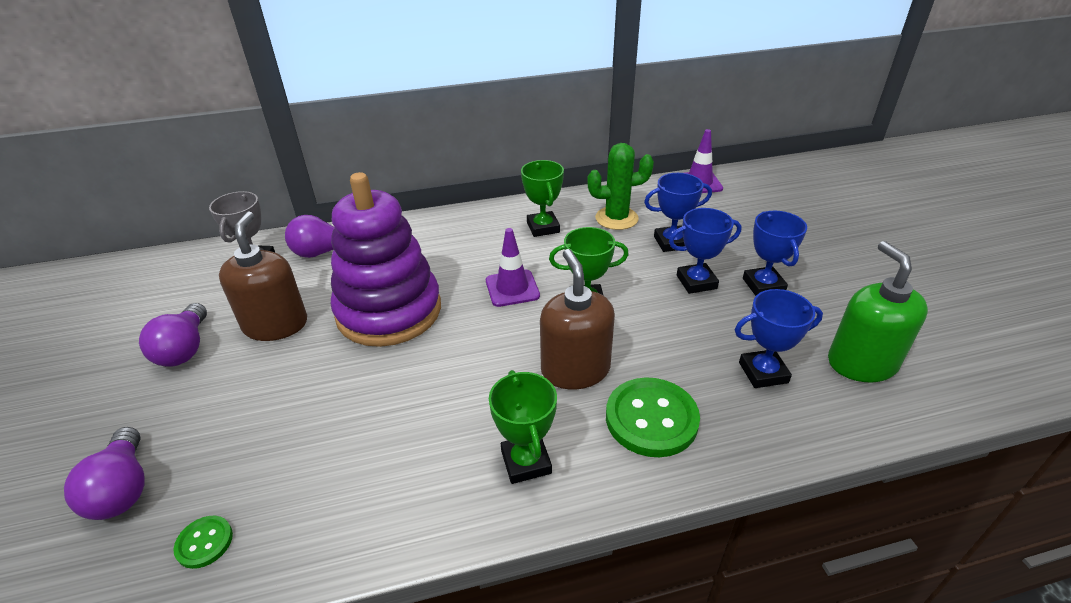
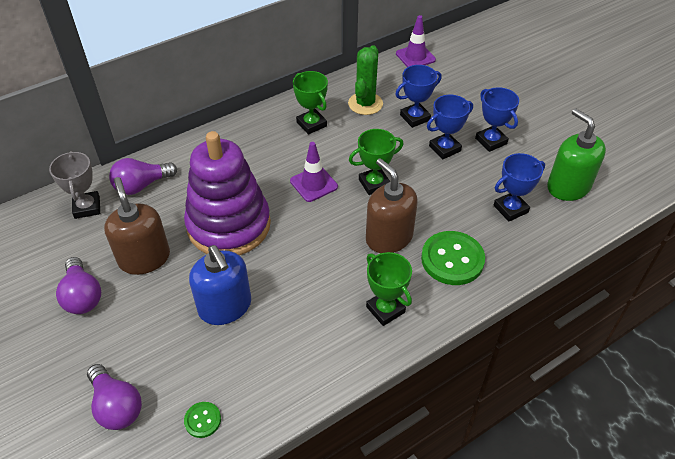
camera: 20 degrees left, 10 degrees up
green cactus [587,143,654,230] -> green cactus turned 45 degrees counterclockwise [348,45,383,115]
none -> blue soap dispenser [189,245,251,325]

